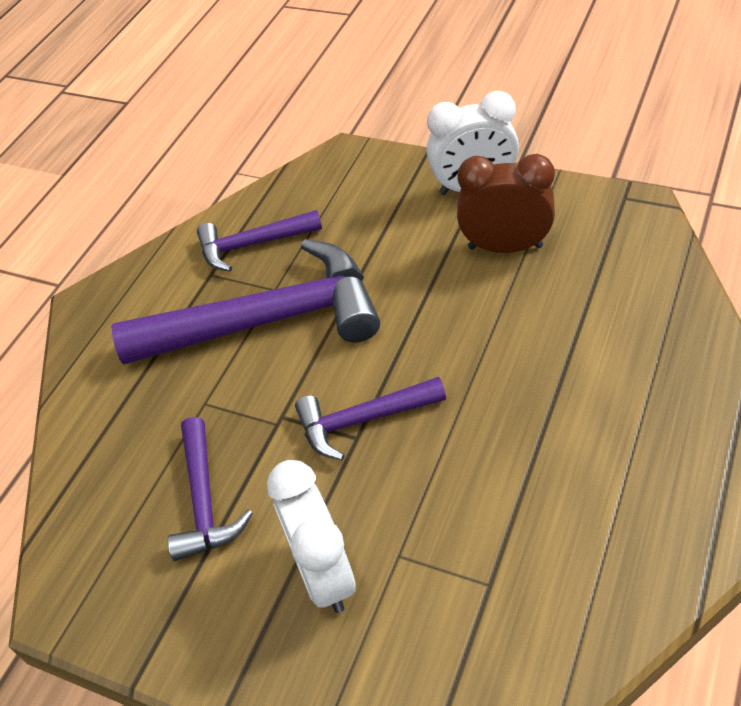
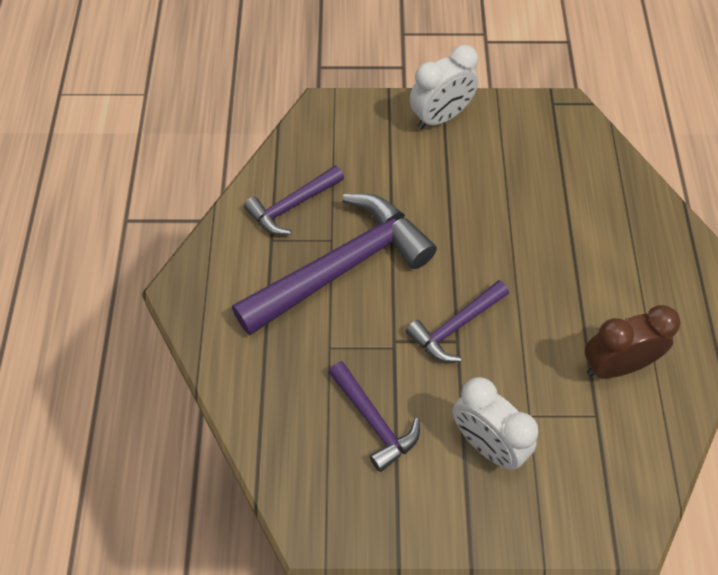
camera: 30 degrees left, 10 degrees up
brown clock [457,154,555,253] -> brown clock moved to [585,305,680,378]

